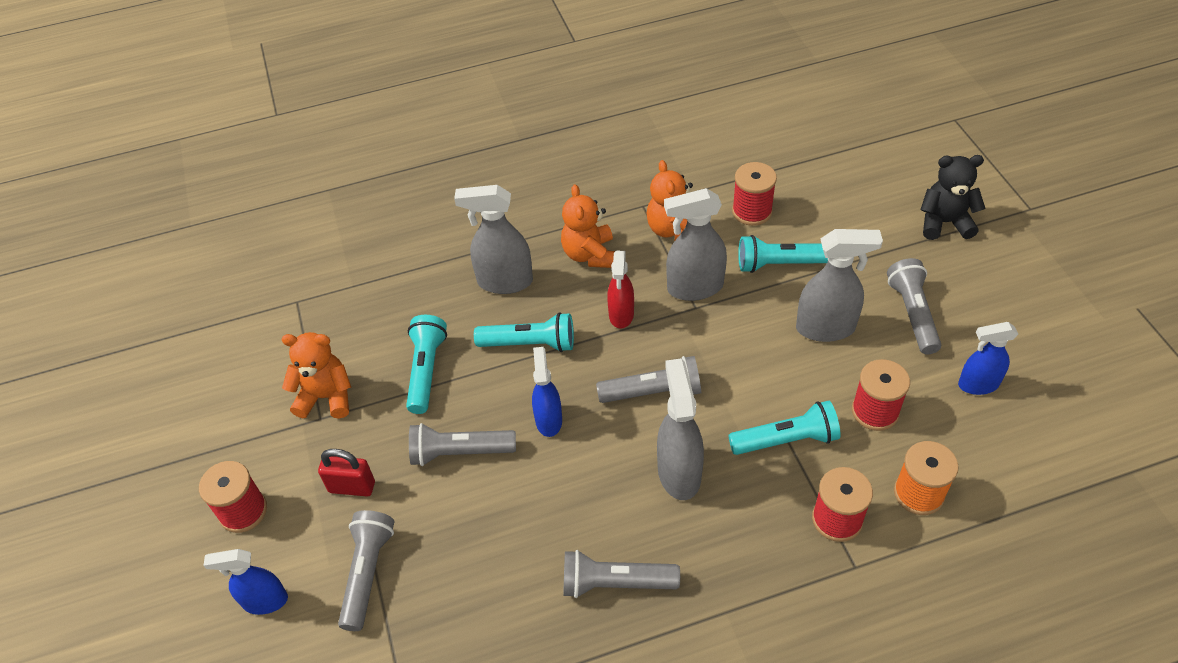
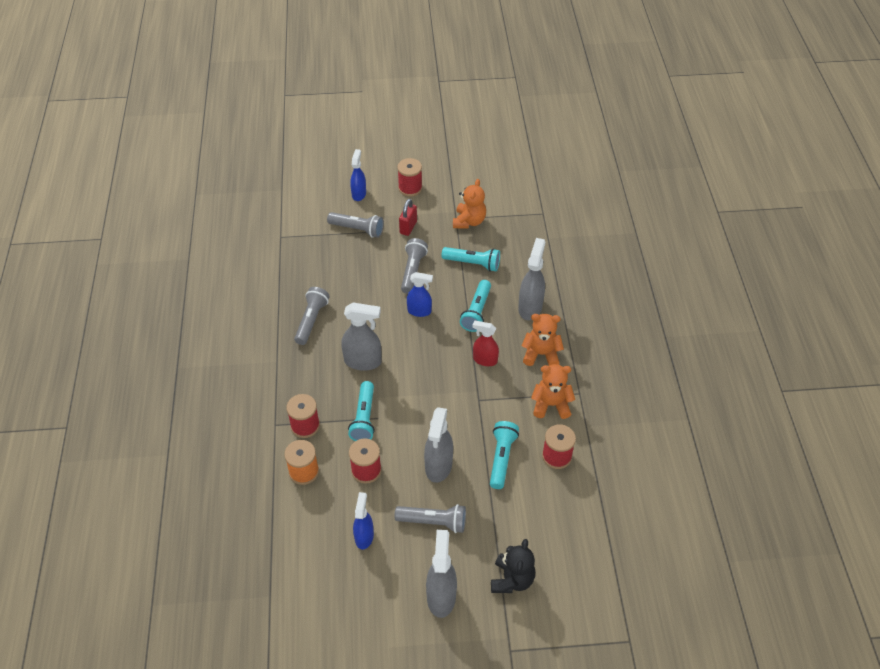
camera: 100 degrees right, 0 degrees up
grey flashlight [596,356,701,403] -> none
grey spray bottle [664,188,727,301] -> grey spray bottle moved to [426,530,457,618]

